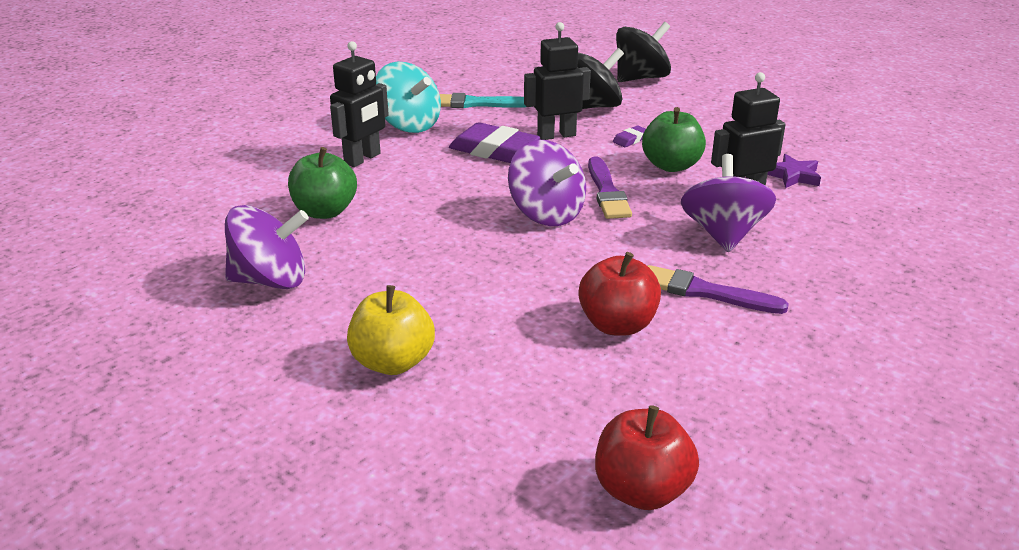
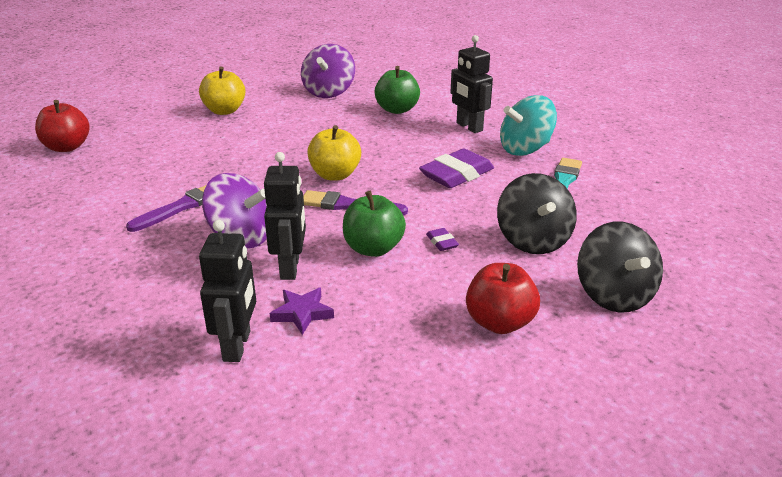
camera: 110 degrees right, 0 degrees up
purple spinning top [508,140,586,226] -> yellow apple [307,125,361,181]
black robot [524,22,591,140] -> black robot moved to [199,220,256,362]
red apple [578,252,661,336] -> red apple moved to [466,263,540,334]

